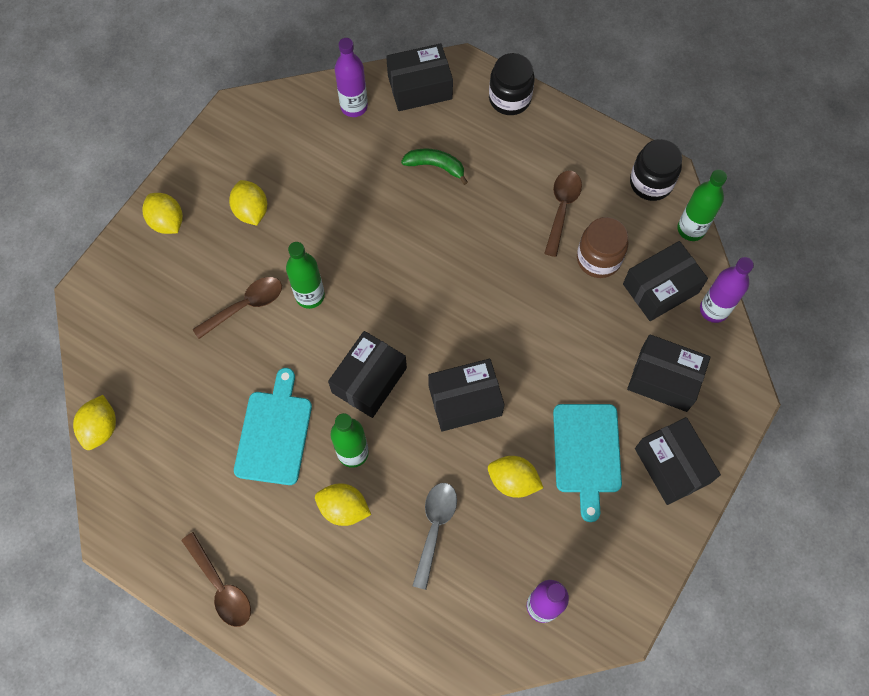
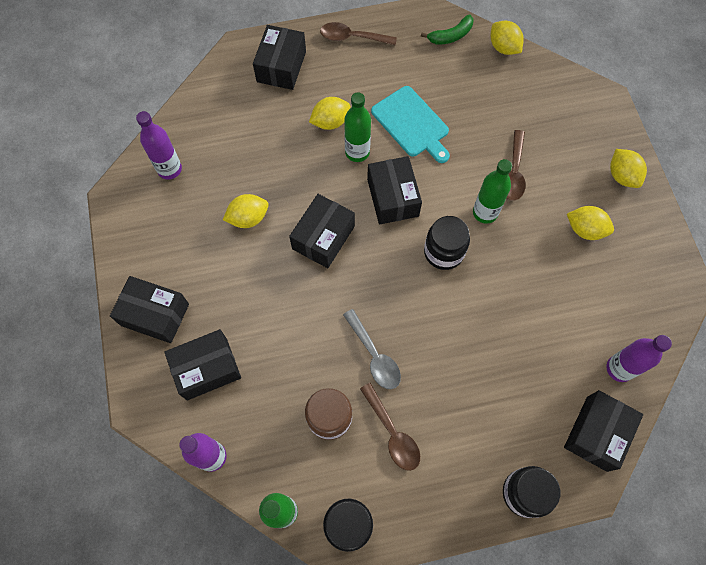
camera: 135 degrees right, 0 degrees up
yellow lemon [142,193,183,234] -> yellow lemon turned 60 degrees clockwise [610,149,647,188]
green banana [401,148,468,185] -> green banana moved to [421,14,474,45]
grey spoon [412,483,457,590] -> grey spoon moved to [343,309,401,389]
turquoise cutting board [553,404,622,522] -> none
black box [623,241,708,321] -> black box moved to [253,25,306,90]
none -> black jar [424,216,470,270]

